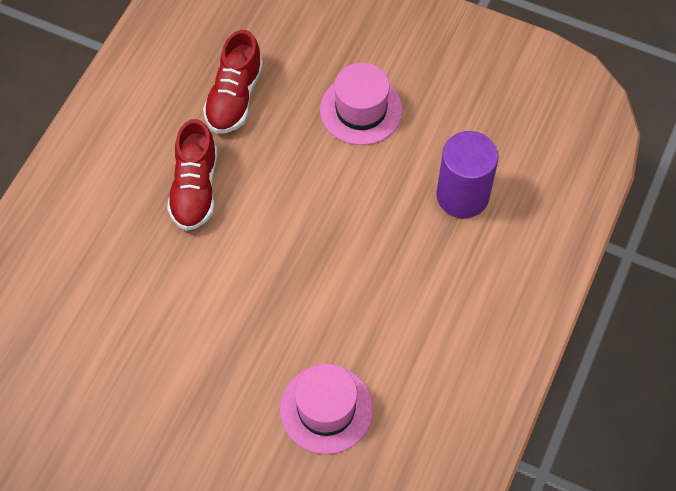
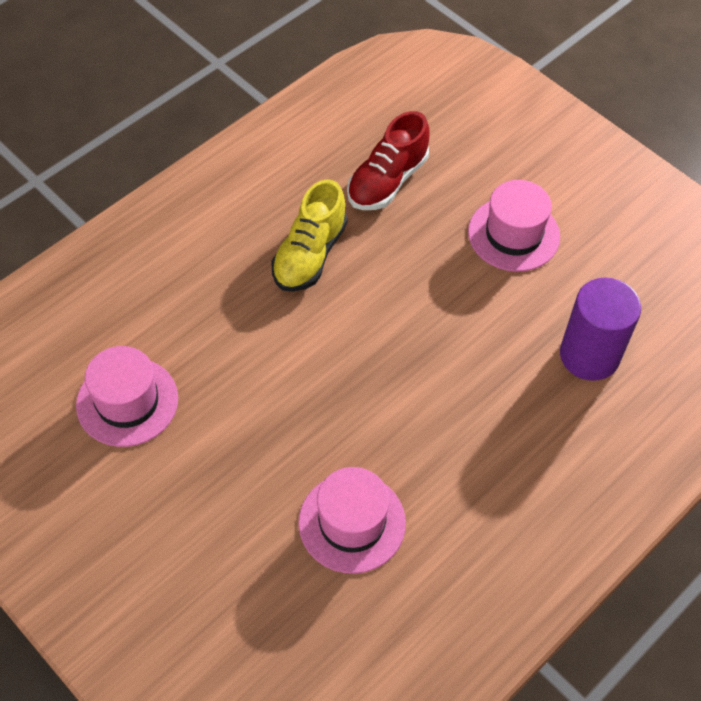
camera: 20 degrees right, 5 degrees down
red shoe [167,119,217,231] -> yellow shoe [272,179,347,292]
none -> pink hat [76,346,178,447]

